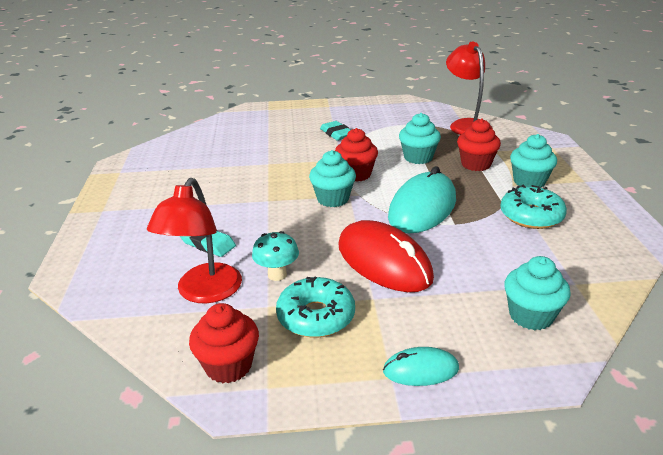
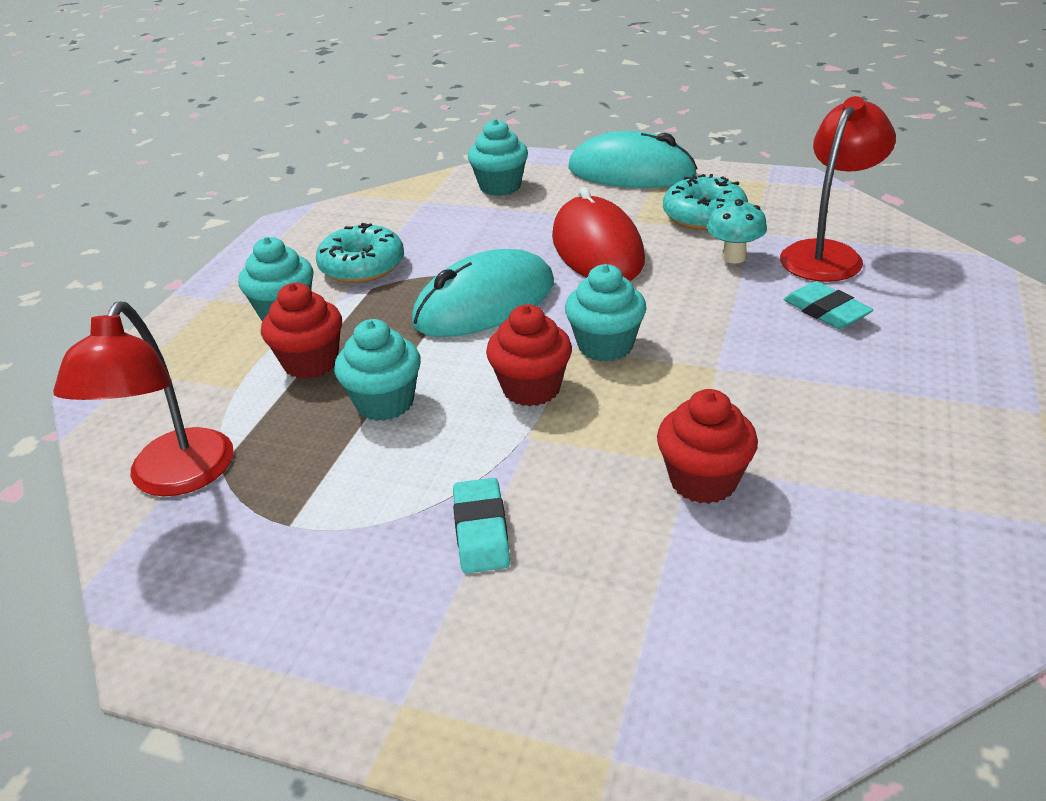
camera: 155 degrees left, 5 degrees up
red cupcake [189,303,259,383] -> red cupcake moved to [657,389,758,504]
turquoise mouse [383,347,459,386] -> turquoise mouse [568,131,698,188], size x1.96

